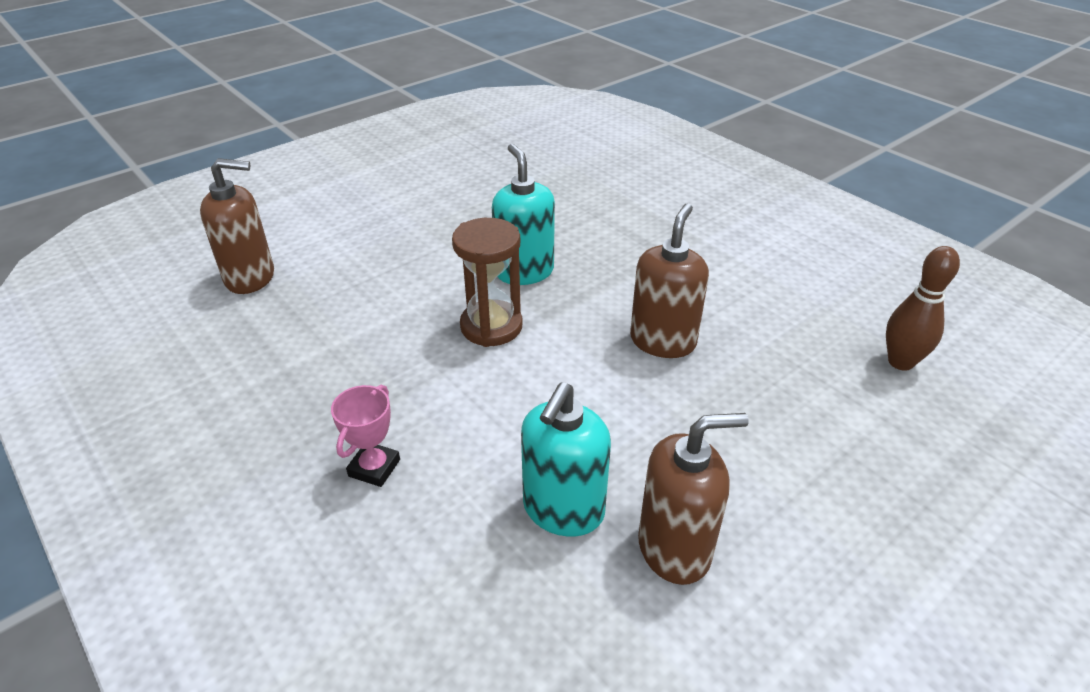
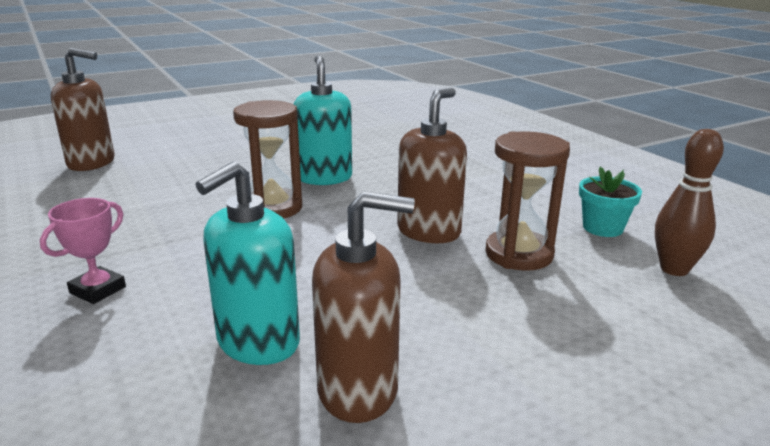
camera: 10 degrees right, 15 degrees down
none -> brown hourglass [485,131,570,271]
none -> turquoise flower pot [579,167,642,237]

